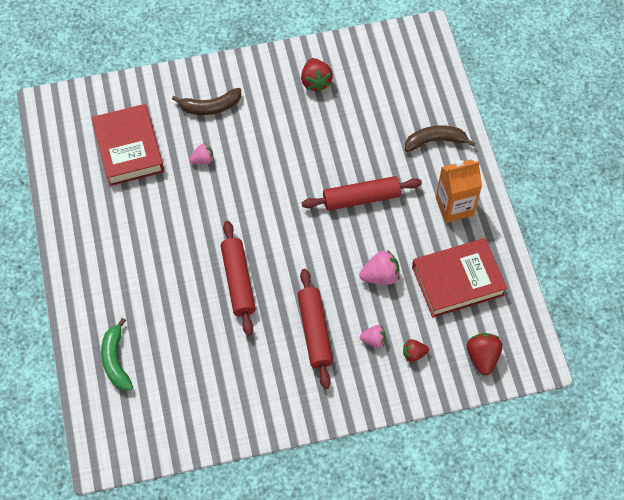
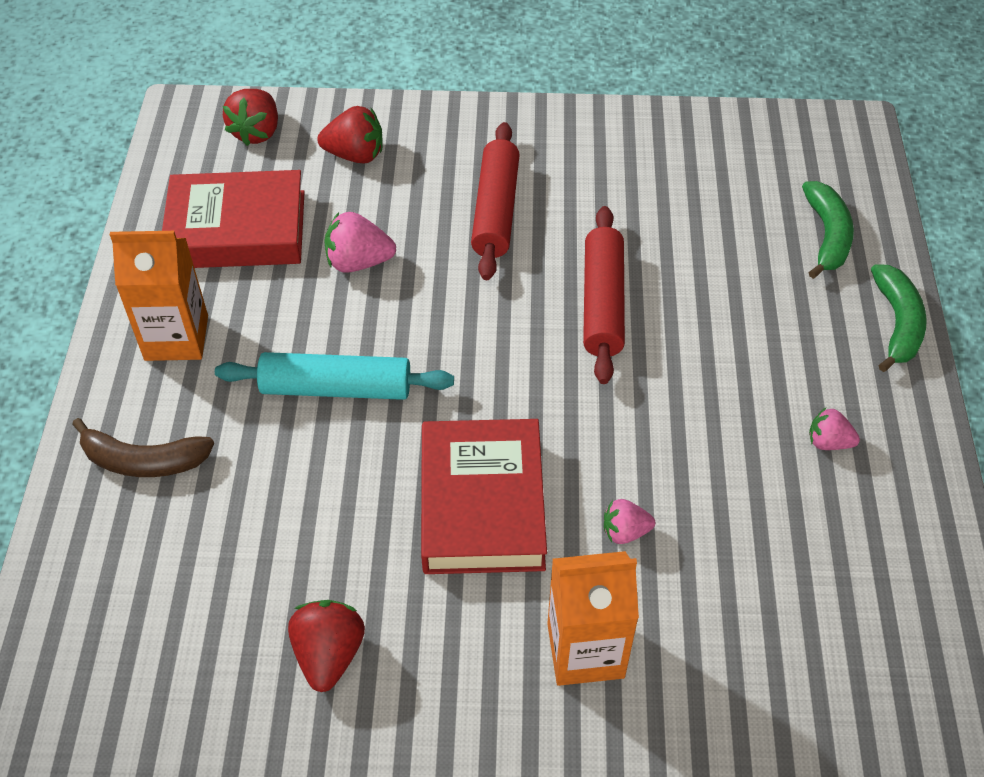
camera: 165 degrees left, 10 degrees down
red book [91,104,164,186] -> red book moved to [421,419,547,574]
brown banana [172,88,241,115] -> orange carton [547,551,639,686]
red rolling pin [302,176,422,211] -> turquoise rolling pin [215,352,454,400]
pink strawberry [360,325,386,348] -> pink strawberry moved to [809,408,860,450]
red strawberry [403,339,429,362] -> red strawberry [317,106,383,163], size x1.58
none -> green banana [871,264,927,372]

